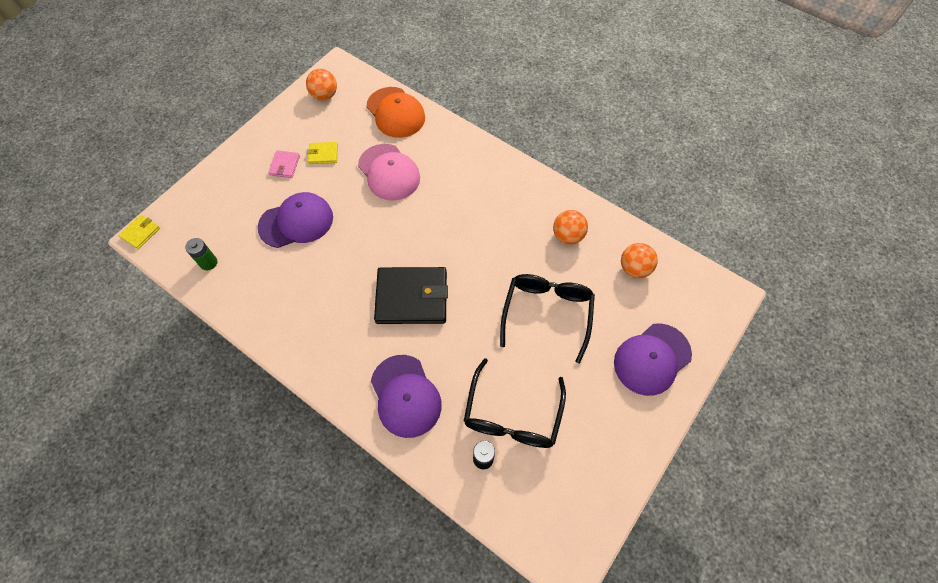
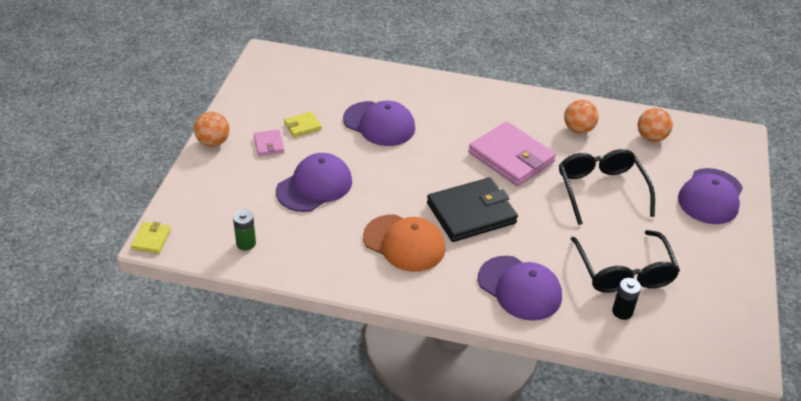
camera: 25 degrees left, 20 degrees down
orange ball [306,69,337,100] -> orange ball moved to [194,112,229,147]
pink cap [358,144,420,201] -> purple cap [343,101,415,146]
orange cap [366,87,425,138] -> orange cap moved to [363,214,446,272]
none -> pink wallet [468,122,556,186]

